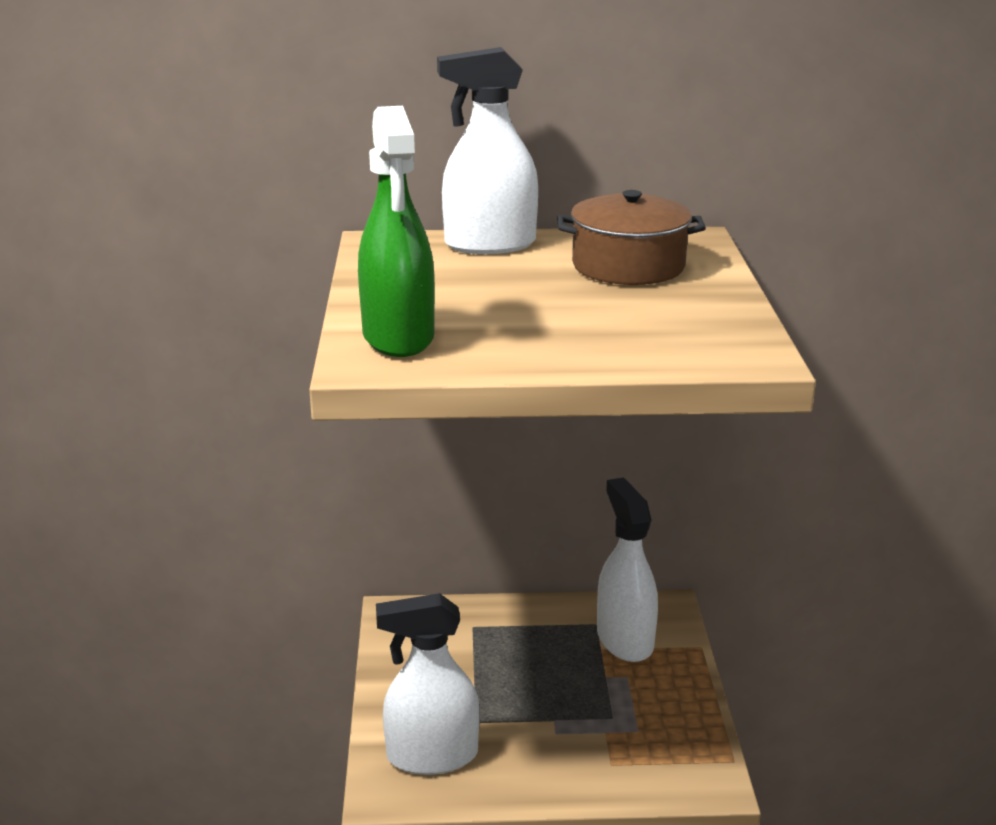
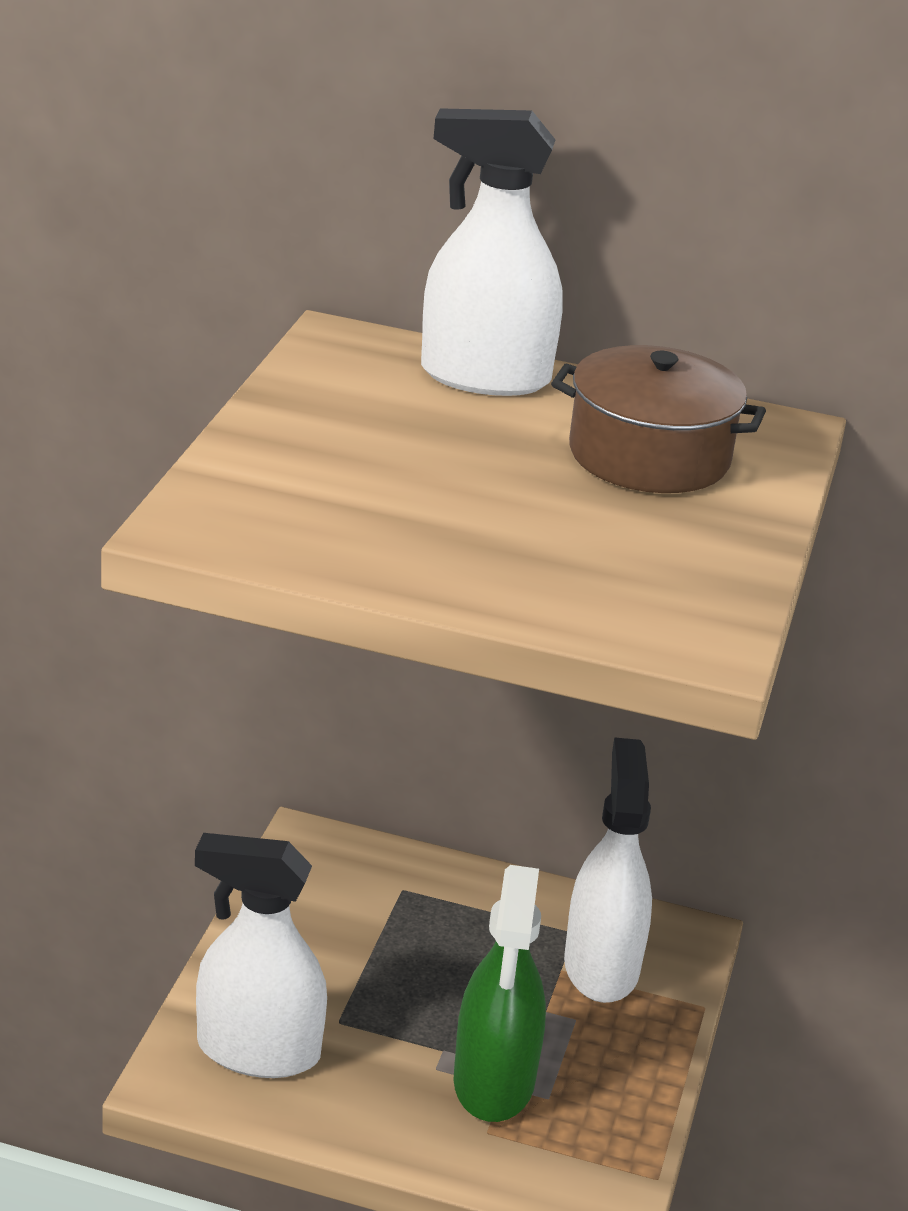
camera: 15 degrees right, 5 degrees up
green spray bottle [358,106,435,357] -> green spray bottle moved to [453,865,546,1122]

